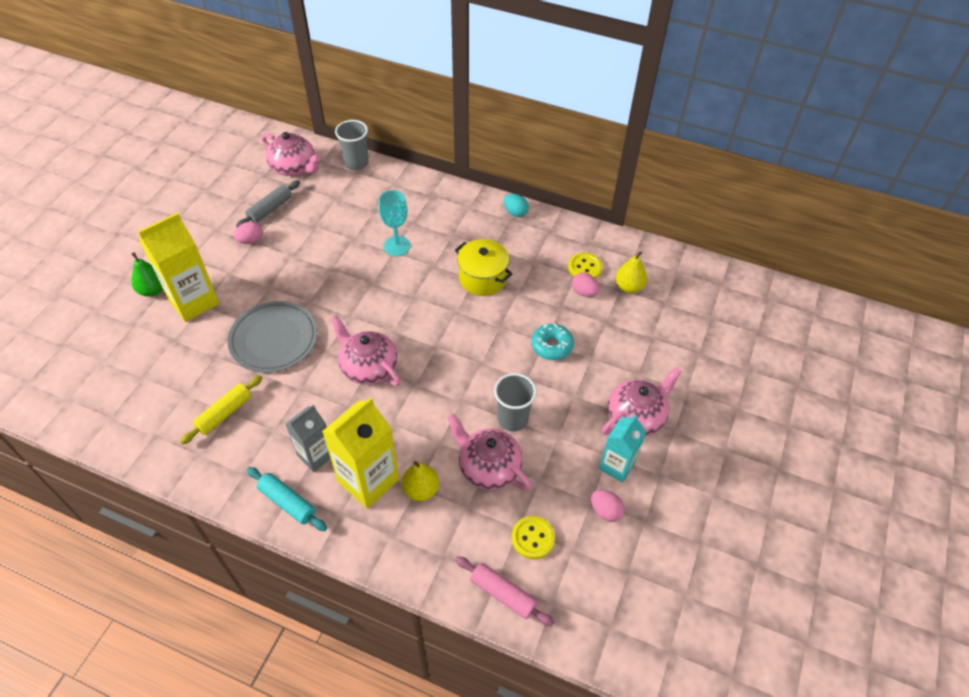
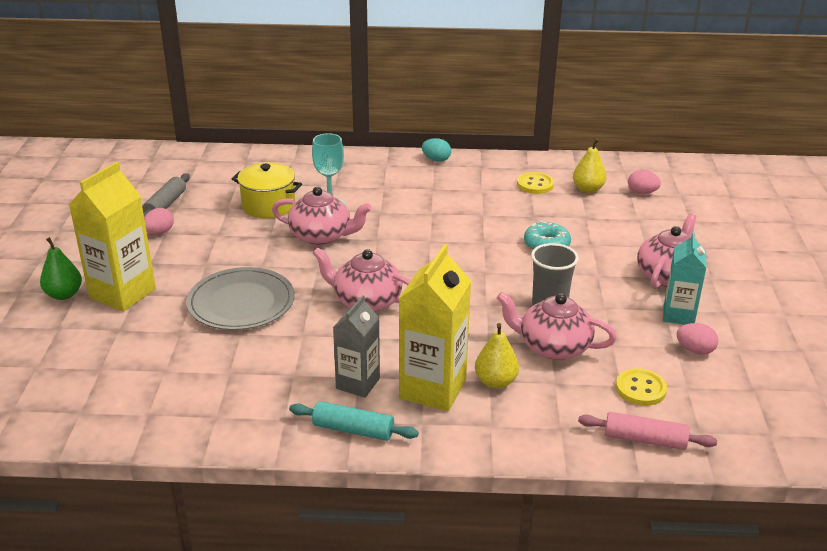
camera: 20 degrees left, 20 degrees down
yellow rolling pin [180,375,262,444] -> none
pink teapot [261,132,320,176] -> pink teapot moved to [272,187,371,245]
grey cup [335,120,369,170] -> none
yellow pot [455,239,512,296] -> yellow pot moved to [232,163,302,218]
pink egg [572,273,600,297] -> pink egg moved to [628,170,661,194]

